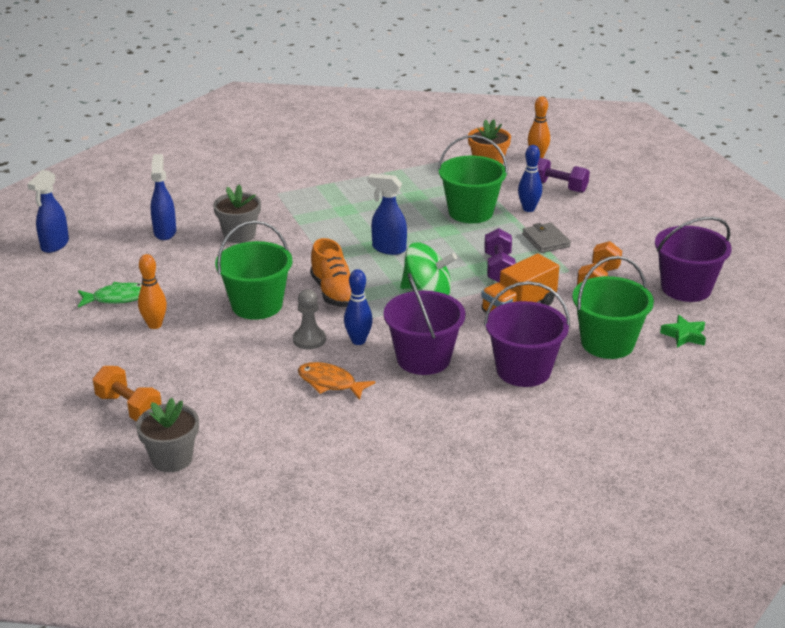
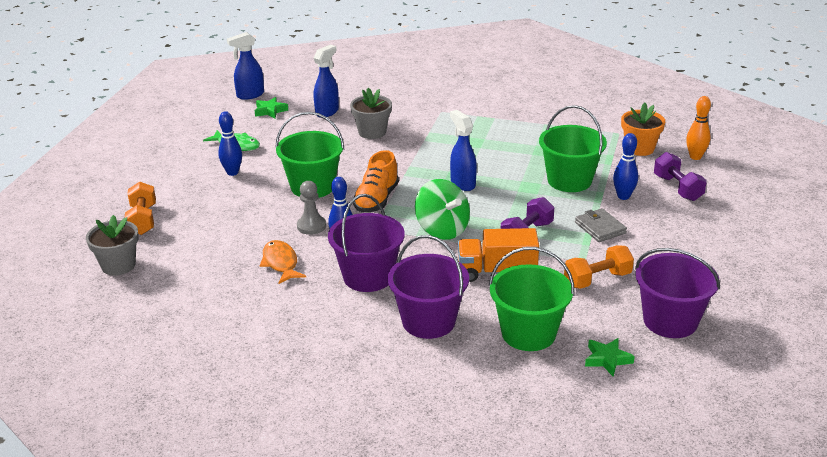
camera: 40 degrees right, 0 degrees up
orange bowling pin [138,254,167,329] -> blue bowling pin [218,111,242,176]
grey wallet [522,223,571,253] -> grey wallet turned 45 degrees counterclockwise [575,208,627,242]
none -> green star [255,97,288,119]

